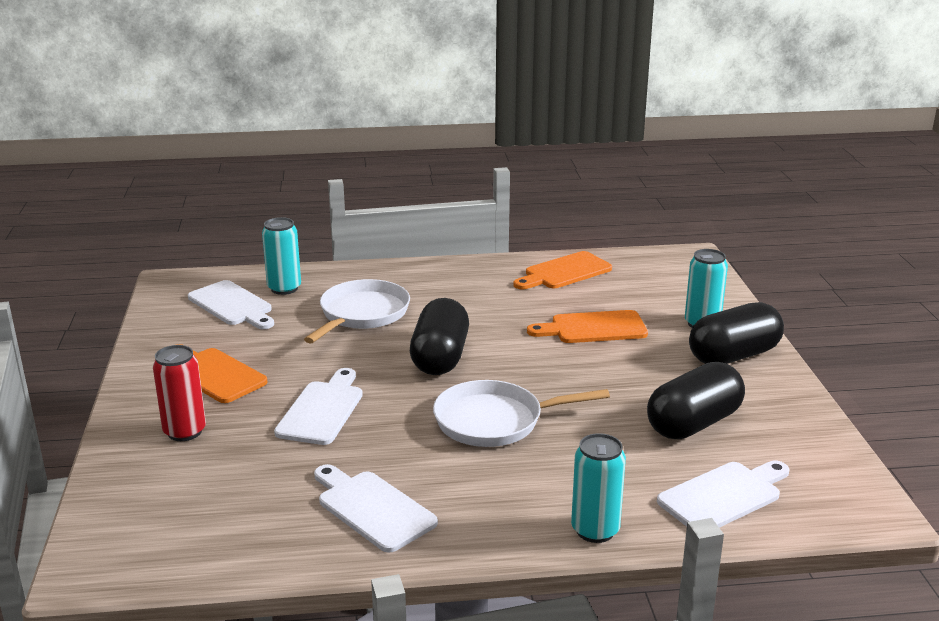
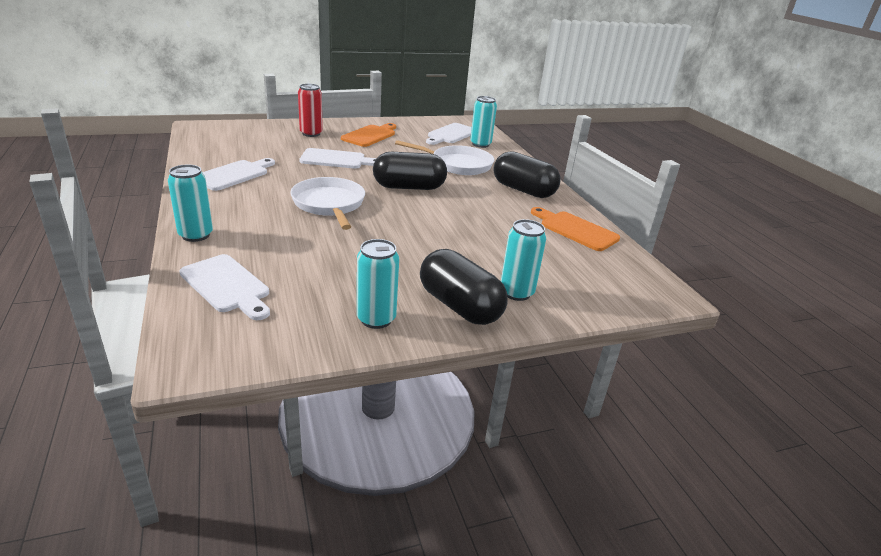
camera: 75 degrees right, 5 degrees up
orange cutting board [527,310,648,343] -> none
black capsule [647,362,745,439] -> black capsule moved to [493,151,561,198]
none -> turquoise can [357,239,399,329]

